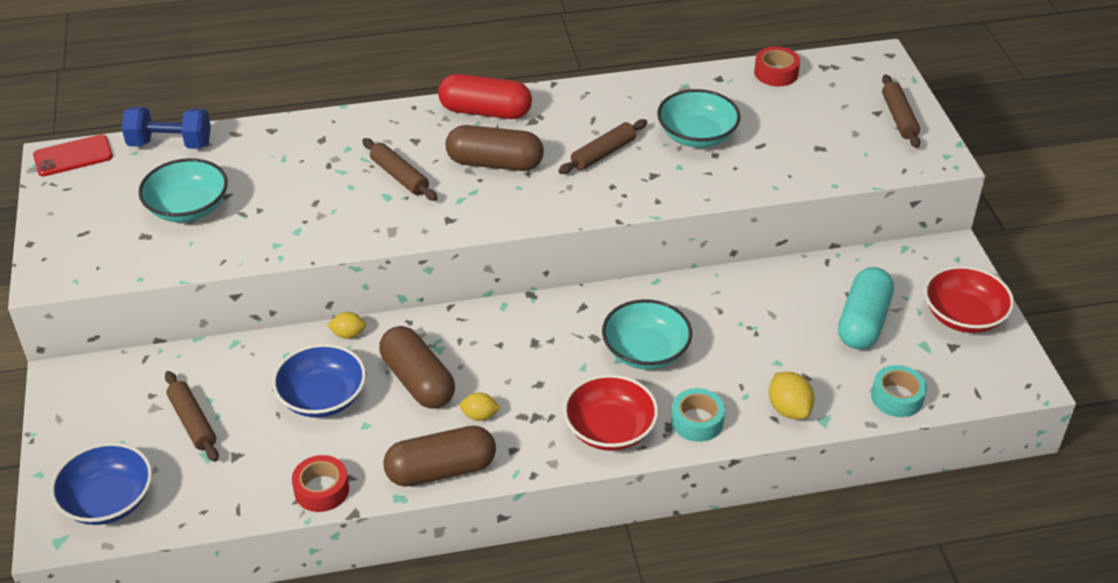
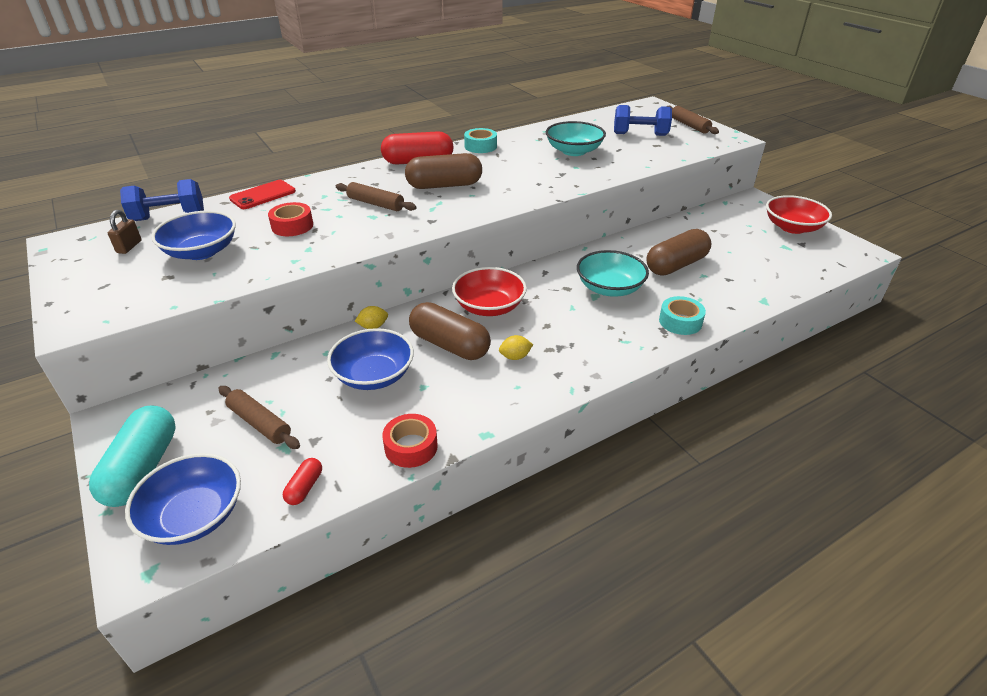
camera: 20 degrees left, 5 degrees down
red phone [33,134,113,176] -> red phone moved to [229,180,296,209]
turquoise bowl [138,158,228,222] -> blue bowl [151,211,236,260]
brown capsule [383,426,496,487] -> brown capsule moved to [647,229,711,275]
brown rolling pin [558,119,647,174] -> none
red bowl [563,374,658,451] -> red bowl moved to [452,267,527,316]
red tape [754,46,800,86] -> red tape moved to [268,202,313,236]
yellow lemon [769,372,815,419] -> none
turquoise capsule [838,267,894,349] -> turquoise capsule moved to [89,406,176,507]
turquoise tape [871,365,927,417] -> turquoise tape moved to [464,128,497,153]
none -> brown padlock [108,210,142,254]
none -> red capsule [283,458,322,505]
none -> blue dumbbell [614,105,672,136]

